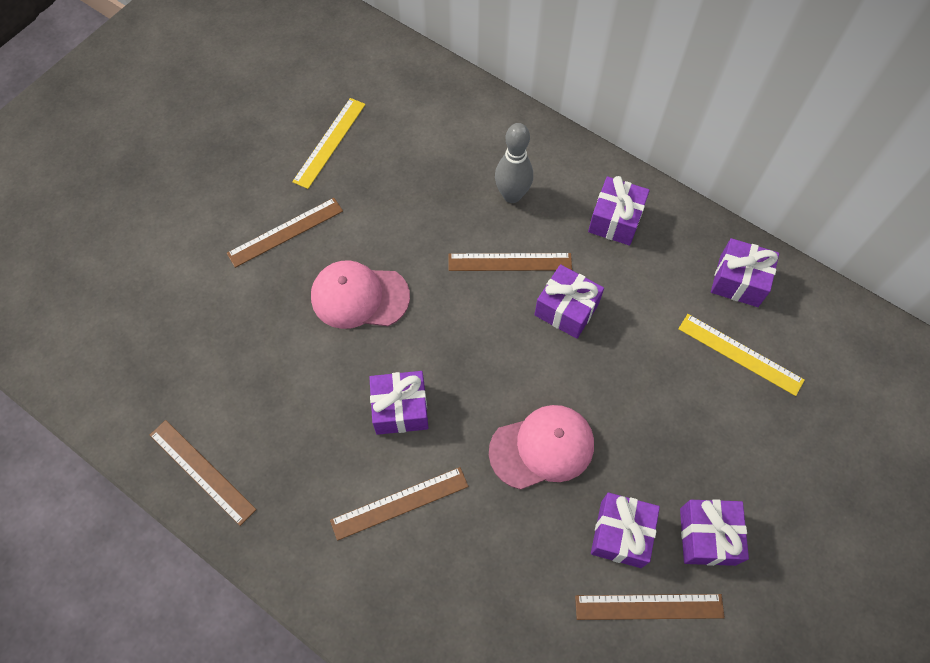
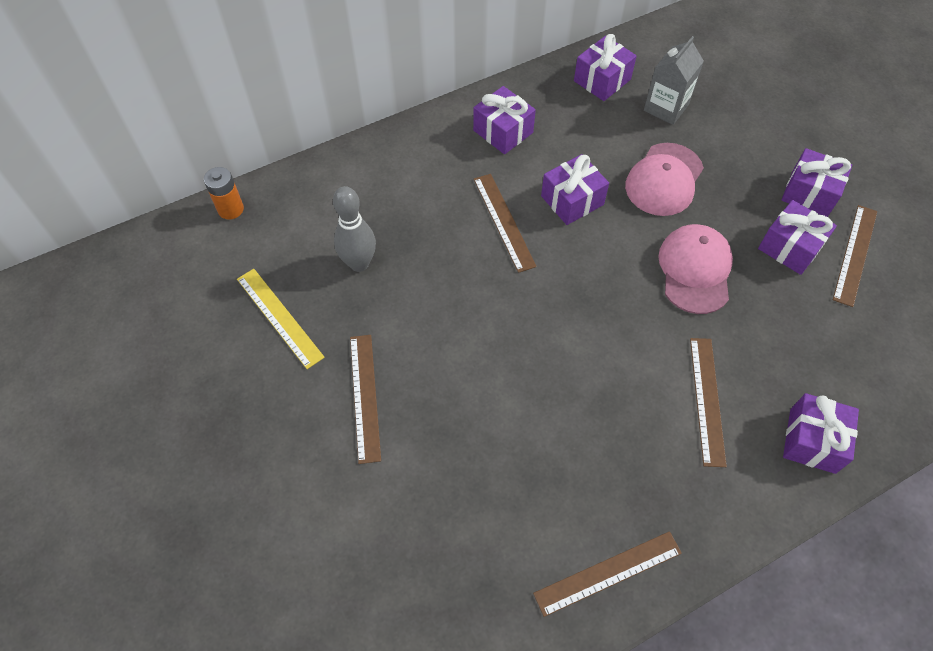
camera: 65 degrees left, 5 degrees down
pink cap [311,260,410,329] -> pink cap moved to [625,143,704,216]
purple gift [369,371,428,435] -> purple gift moved to [783,393,859,474]
brown ruler [449,253,572,271] -> brown ruler turned 45 degrees counterclockwise [474,174,537,273]
grey bowling pin [495,123,533,203] -> grey bowling pin moved to [333,186,376,272]
yellow ruler [678,314,805,396] -> grey carton [644,36,704,125]
none -> orange battery [204,167,244,220]

